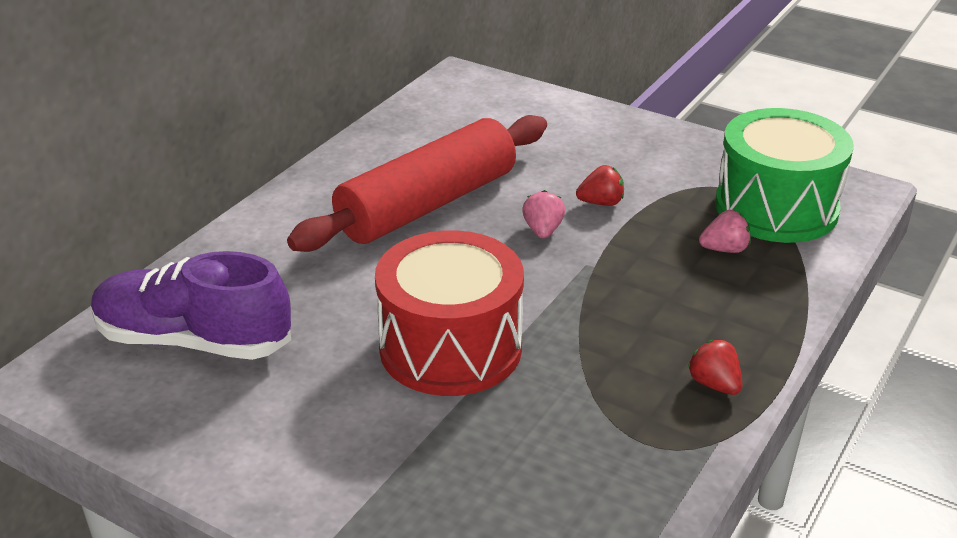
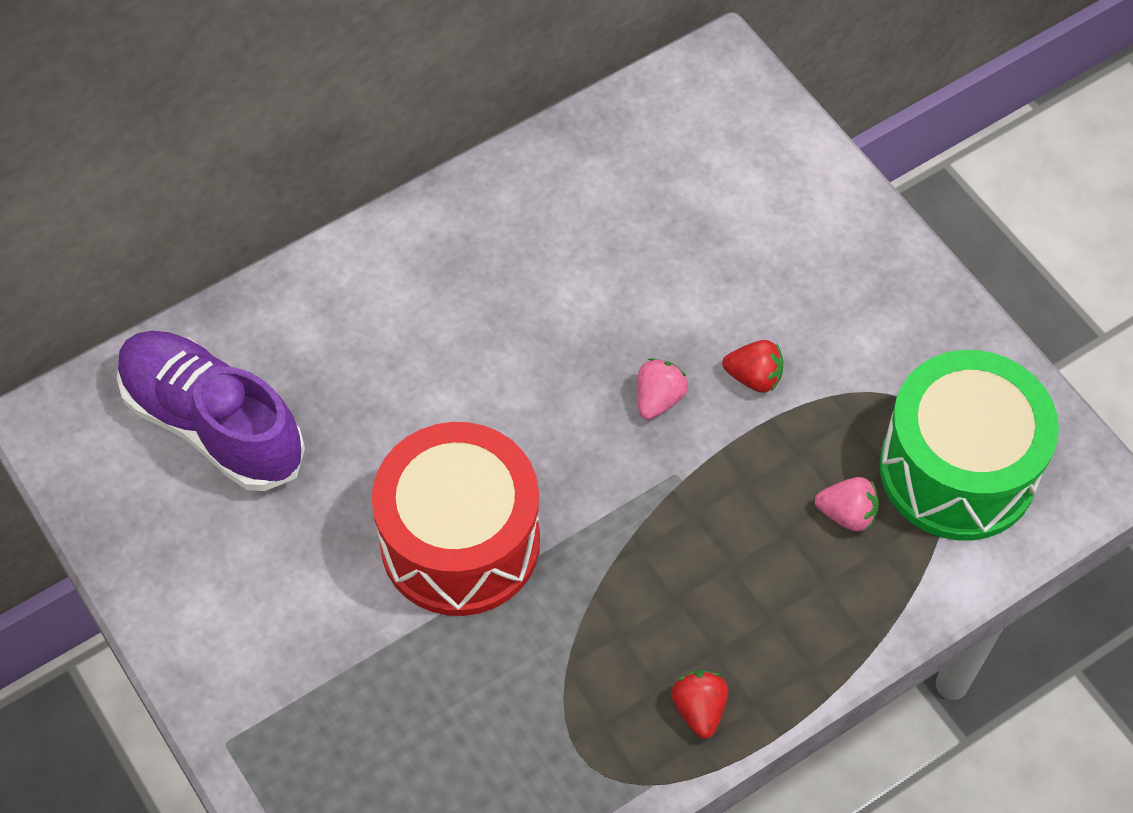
camera: 25 degrees right, 25 degrees up
red rolling pin [287,115,547,252] -> none

